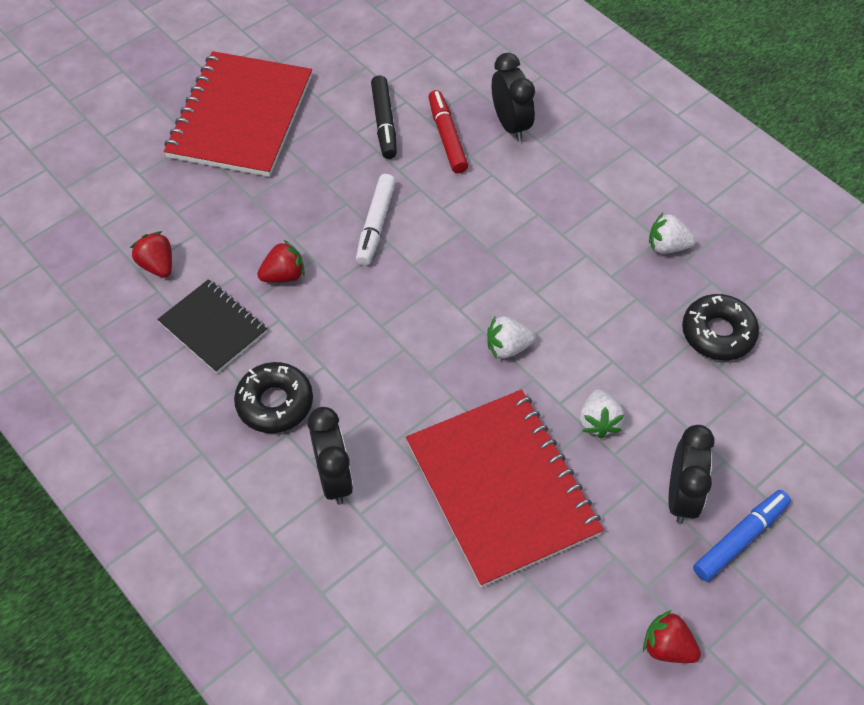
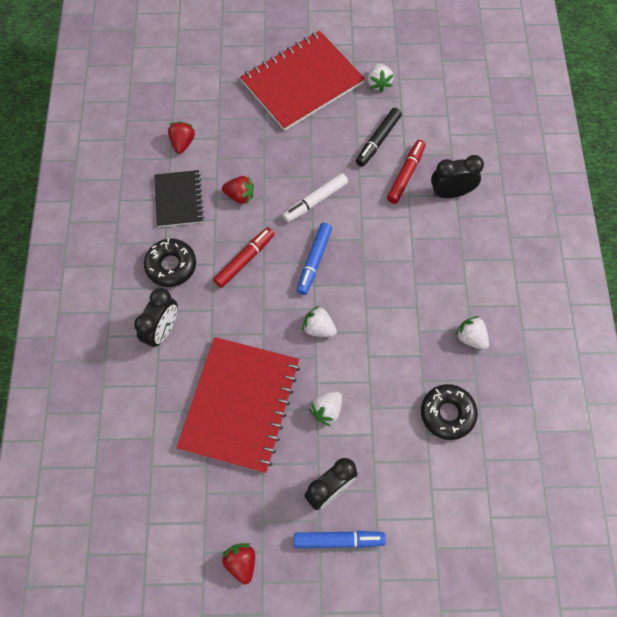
camera: 40 degrees right, 10 degrees up
black clock [492,53,535,142] -> black clock turned 120 degrees counterclockwise [431,155,484,198]
none -> red marker [213,227,274,288]
none -> blue marker [297,223,332,295]
none -> white strawberry [368,64,394,92]

